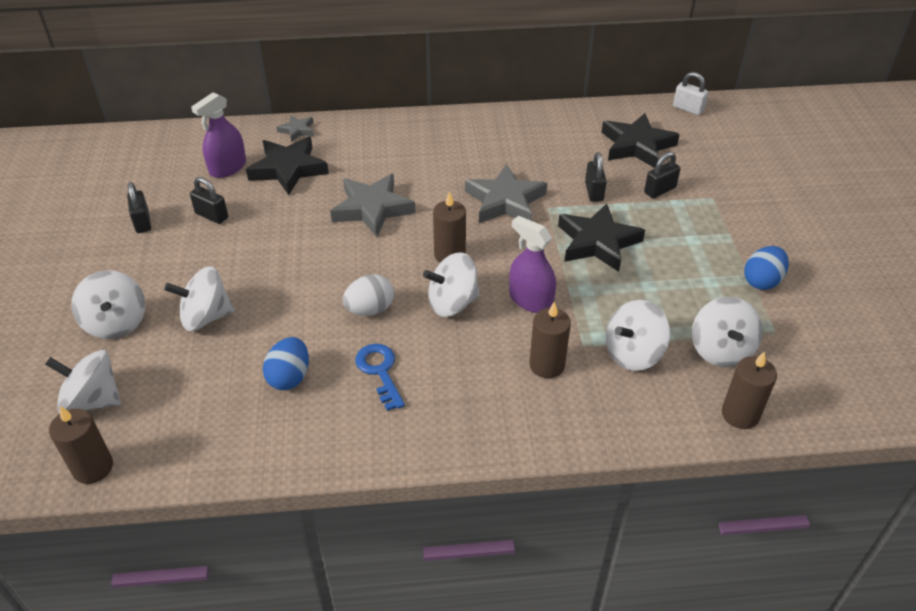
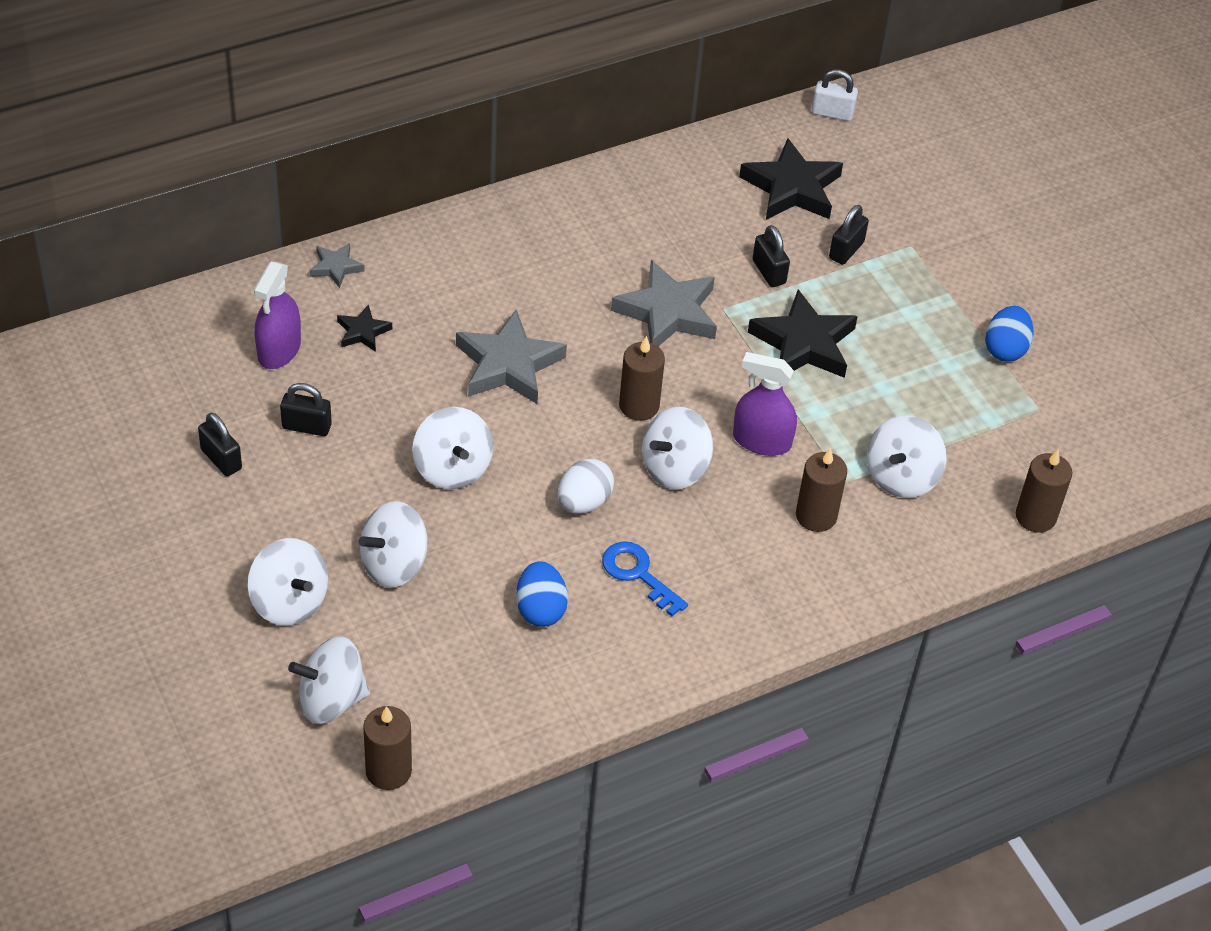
camera: 25 degrees left, 5 degrees up
black star [246,137,329,195] -> black star [337,304,392,352], size x0.50
white spinning top [692,297,763,367] -> white spinning top moved to [412,407,493,489]

